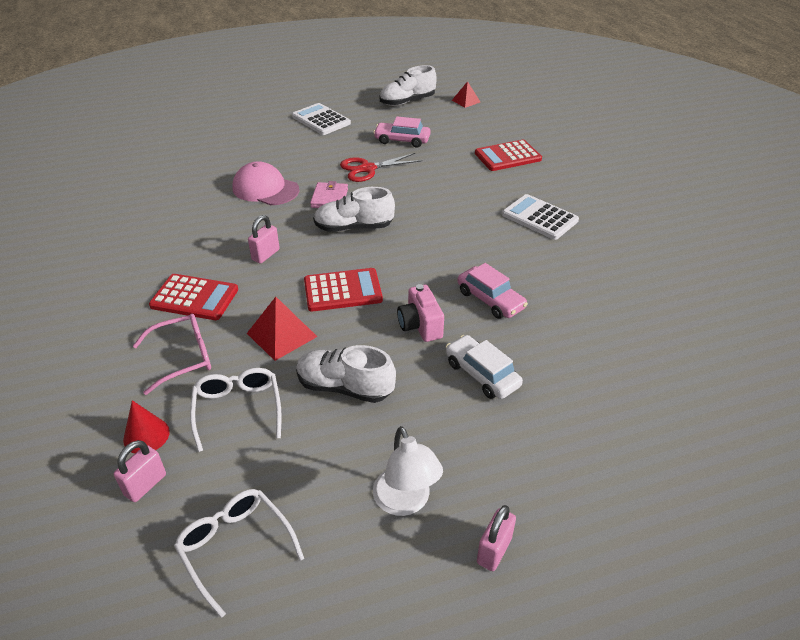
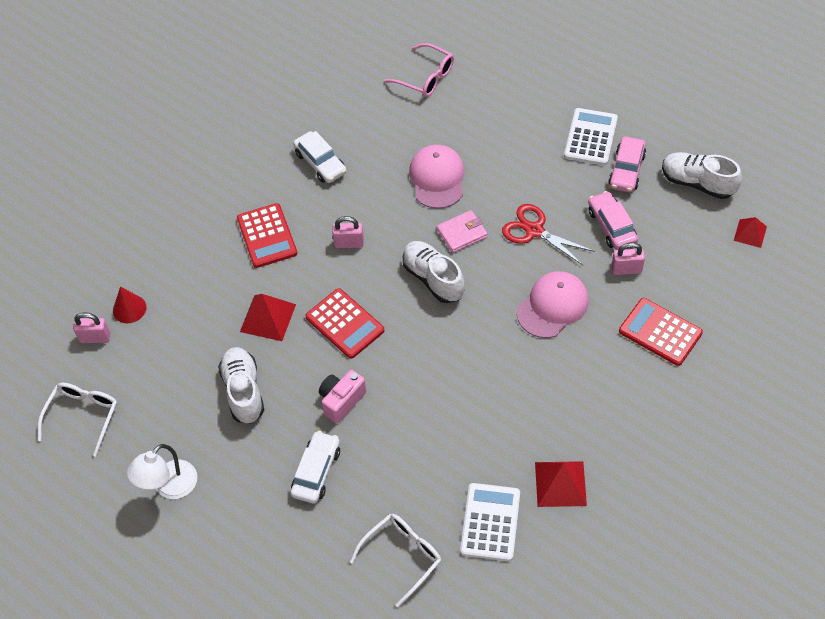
camera: 60 degrees right, 15 degrees up
pink glasses [133,314,211,395] -> pink glasses moved to [384,43,454,97]
white glasses [190,368,282,452] -> white glasses moved to [350,514,441,607]
pink car [457,263,528,319] -> pink car moved to [608,137,646,192]
pink padlock [477,505,516,571] -> pink padlock moved to [611,242,645,275]
white calculator [502,194,579,240] -> white calculator moved to [460,483,520,561]
none -> white car [293,131,347,183]
none -> pink cap [517,271,589,338]
none -> red pyramid [535,461,587,507]

